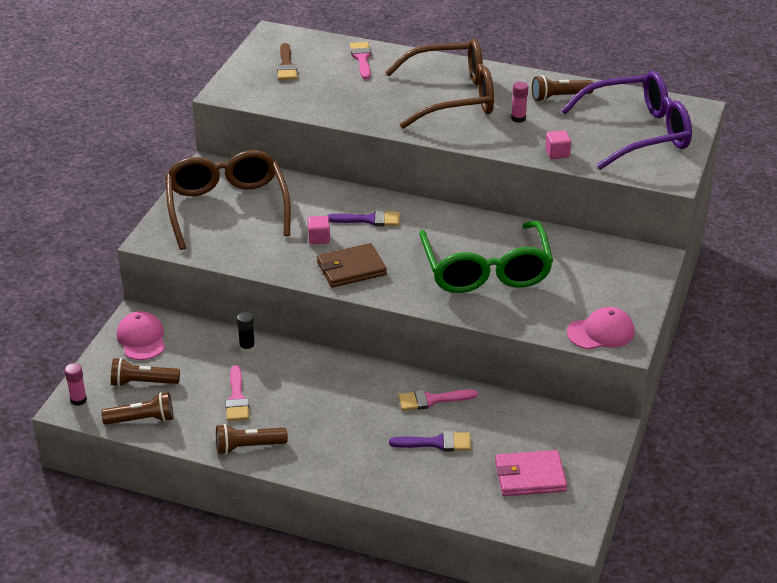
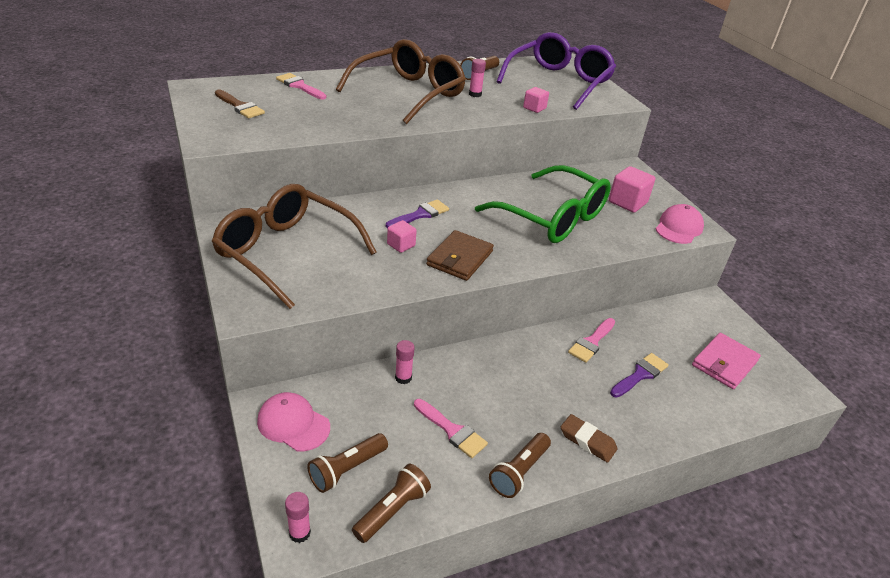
camera: 45 degrees left, 0 degrees up
black glue stick [237,312,255,353] -> pink glue stick [395,340,415,384]
none -> brown eraser [561,414,618,463]
none -> pink cube [609,166,655,213]

